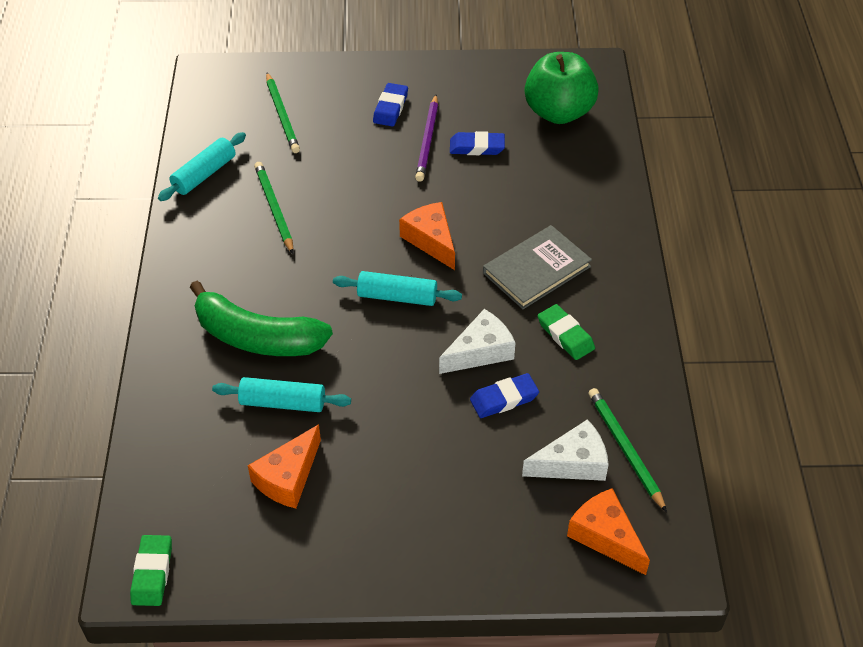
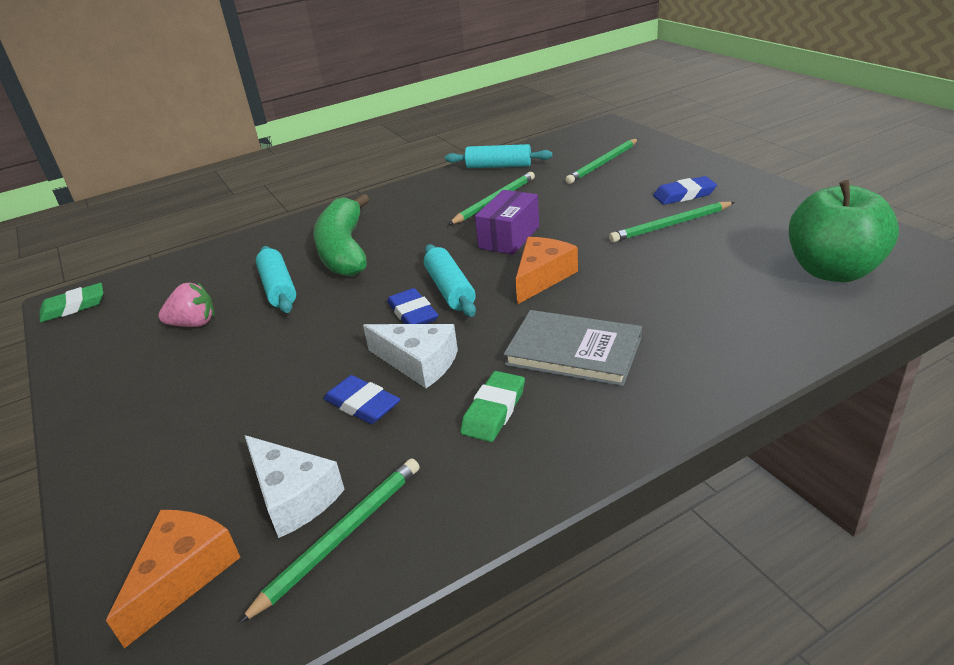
camera: 65 degrees right, 15 degrees down
orange cheese [248,424,321,509] -> pink strawberry [158,283,215,327]
purple pencil [415,95,438,182] -> green pencil [609,202,735,242]
blue eraser [450,131,505,155] -> blue eraser moved to [387,288,438,324]
none -> purple box [475,190,539,255]

